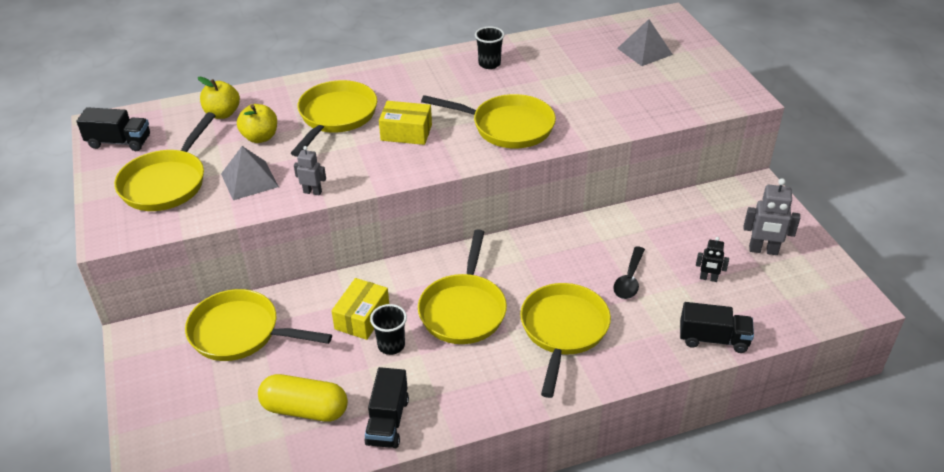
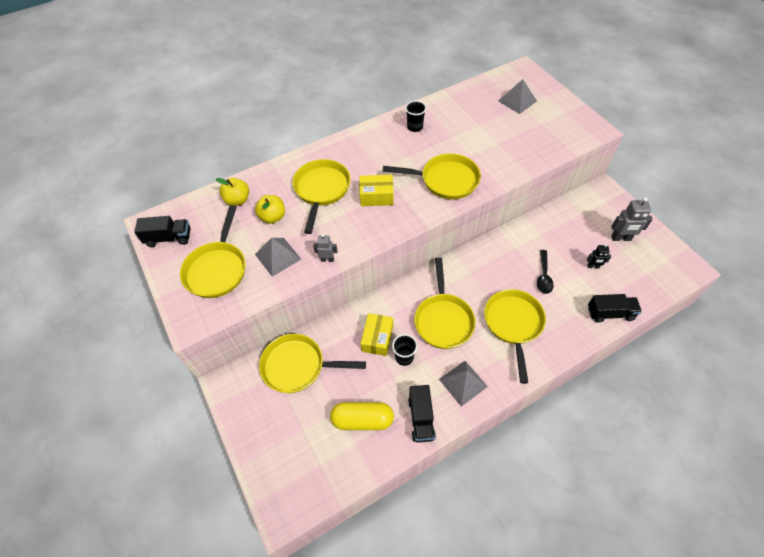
camera: 10 degrees left, 15 degrees up
none -> grey pyramid [439,361,488,406]

